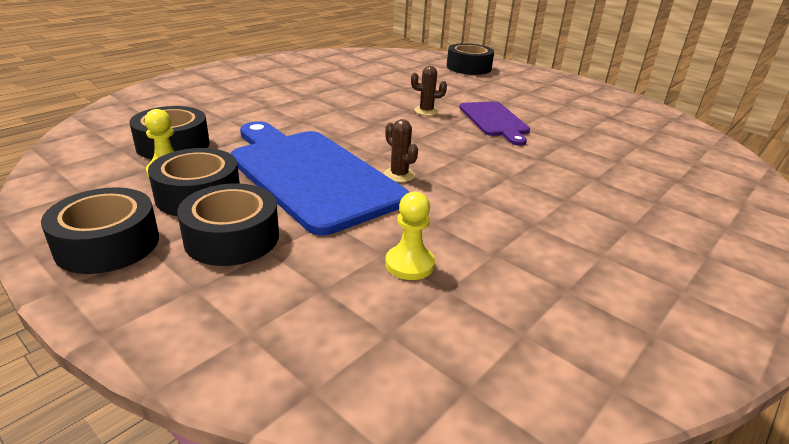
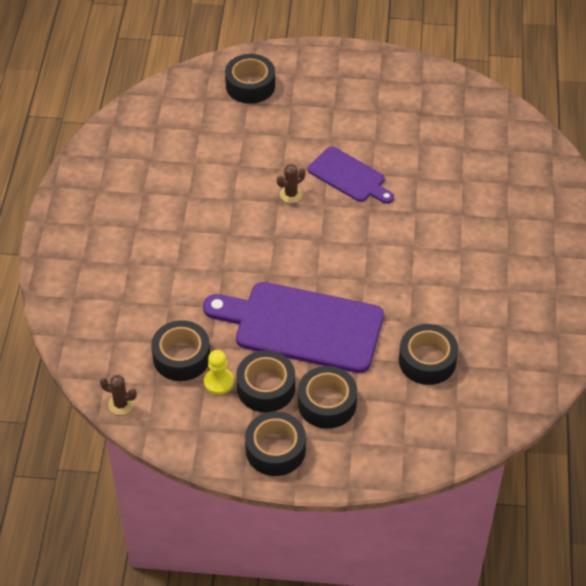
camera: 35 degrees left, 20 degrees up
blue cutting board [231,121,409,235] -> purple cutting board [203,282,384,373]
brown cactus [384,119,418,182] -> brown cactus moved to [100,375,137,415]
yellow pawn [385,192,435,280] -> black tape [399,324,458,385]

